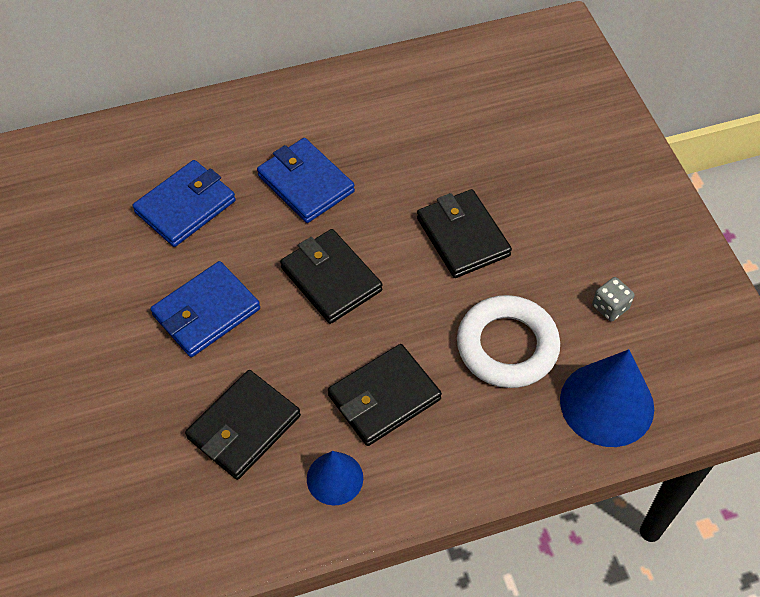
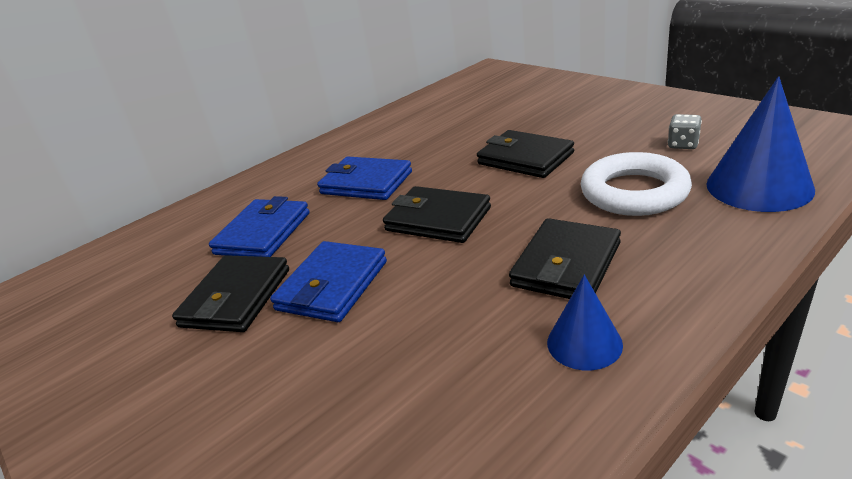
camera: 20 degrees left, 25 degrees down
black wallet [185,370,301,480] -> black wallet moved to [172,255,289,332]

